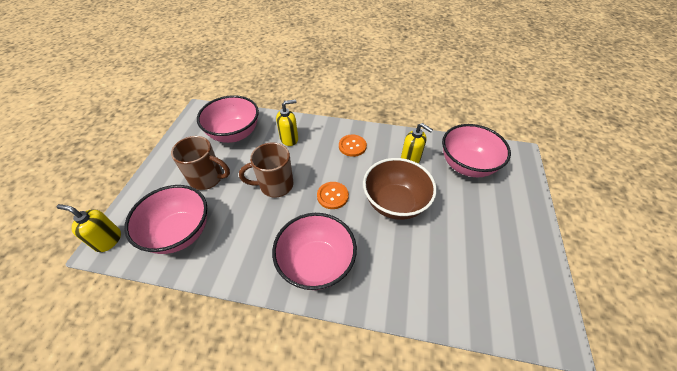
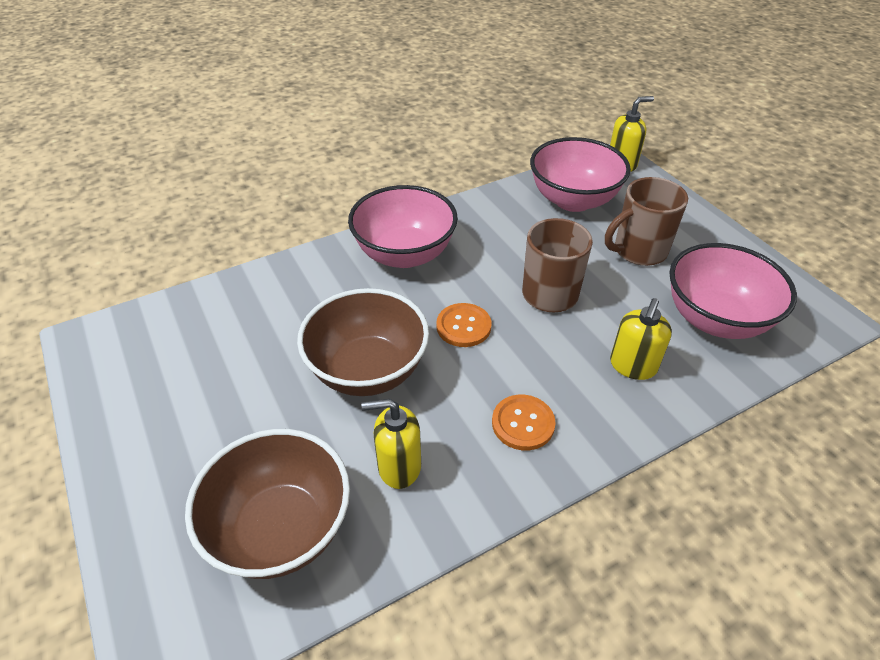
camera: 140 degrees right, 5 degrees down
pink bowl [442,124,511,177] -> brown bowl [185,429,350,579]

